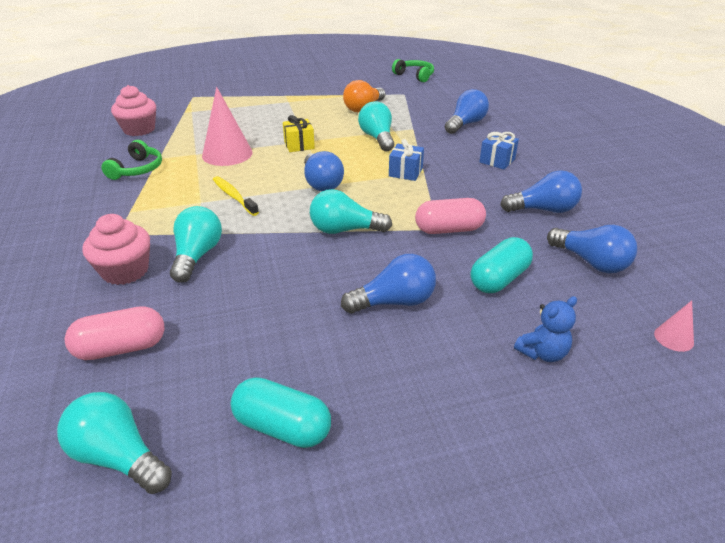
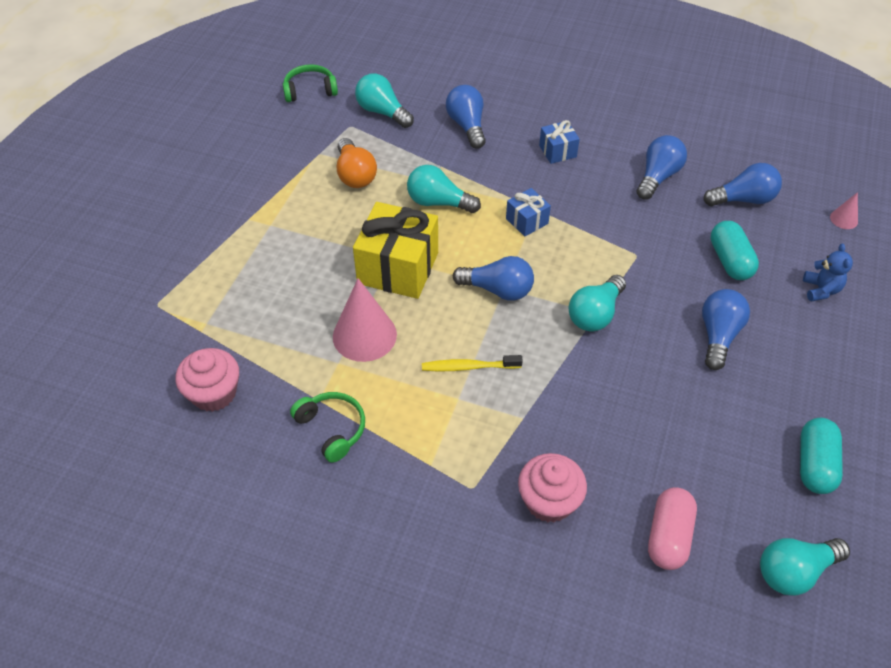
camera: 55 degrees left, 15 degrees up
turquoise light bulb [170,206,222,283] -> turquoise light bulb moved to [355,74,414,128]
turquoise capsule [230,377,331,448] -> turquoise capsule turned 45 degrees counterclockwise [800,418,843,494]
yellow gift [283,115,315,152] -> yellow gift [353,202,438,299], size x2.01
pink capsule [415,198,486,234] -> none

